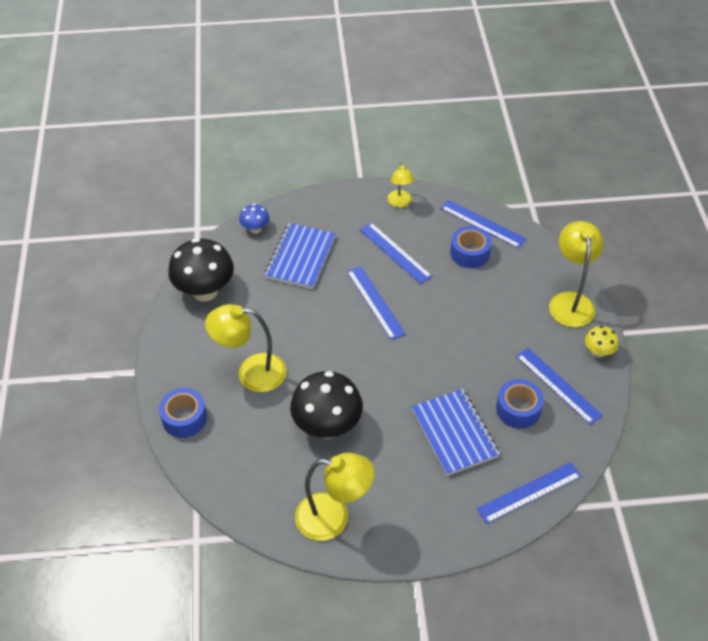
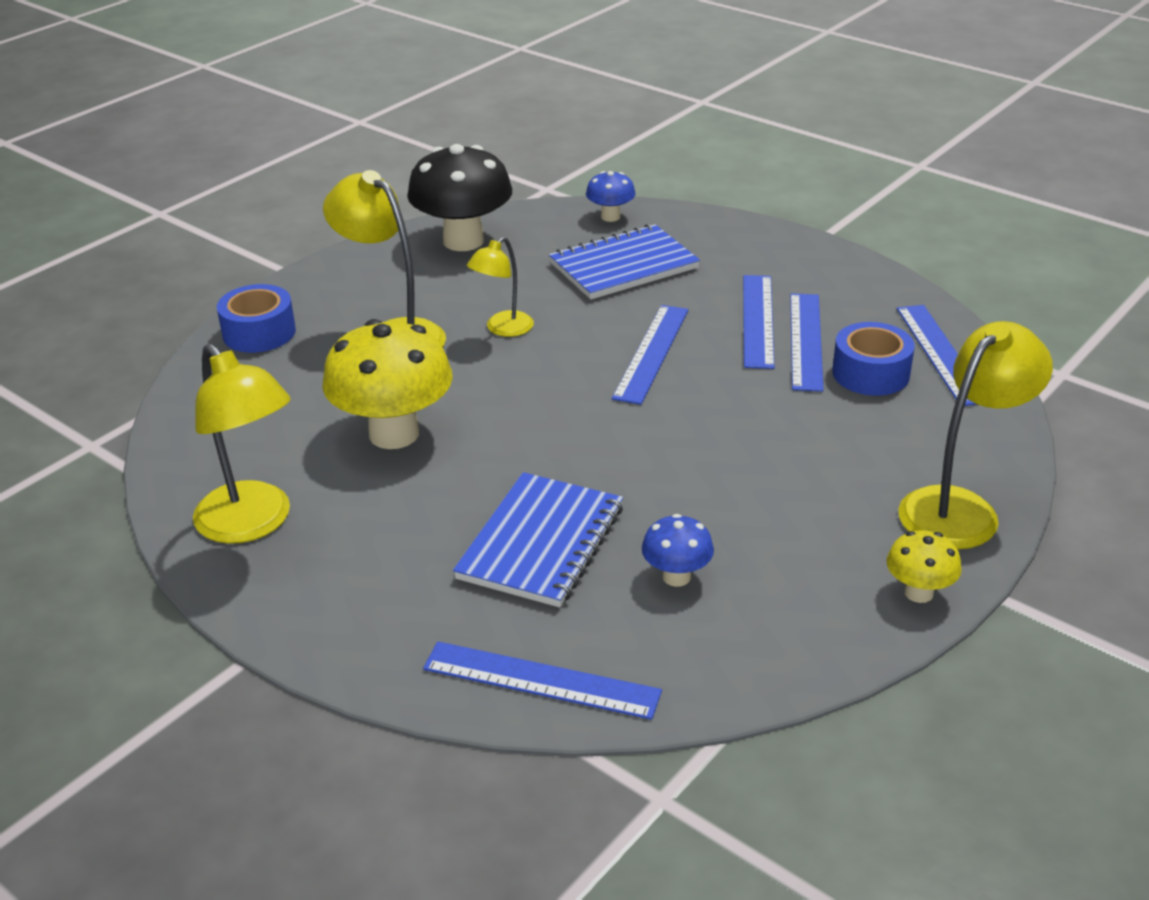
camera: 45 degrees right, 15 degrees down
black mushroom [290,371,363,439] -> yellow mushroom [322,319,453,449]
yellow lamp [387,161,414,208] -> yellow lamp moved to [467,237,534,337]
blue tape [496,379,544,429] -> blue mushroom [642,514,714,587]
blue ruler [516,348,603,425] -> blue ruler moved to [790,293,824,392]

